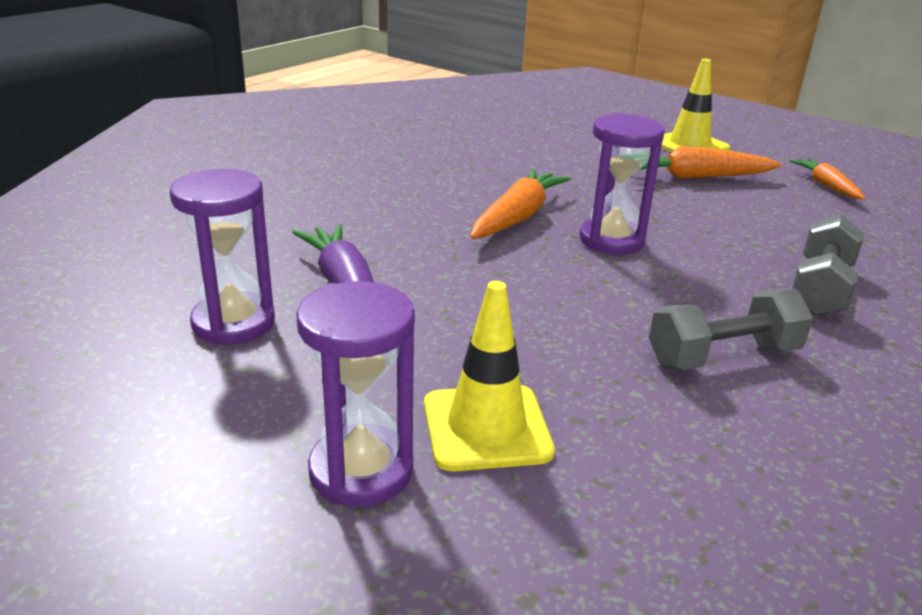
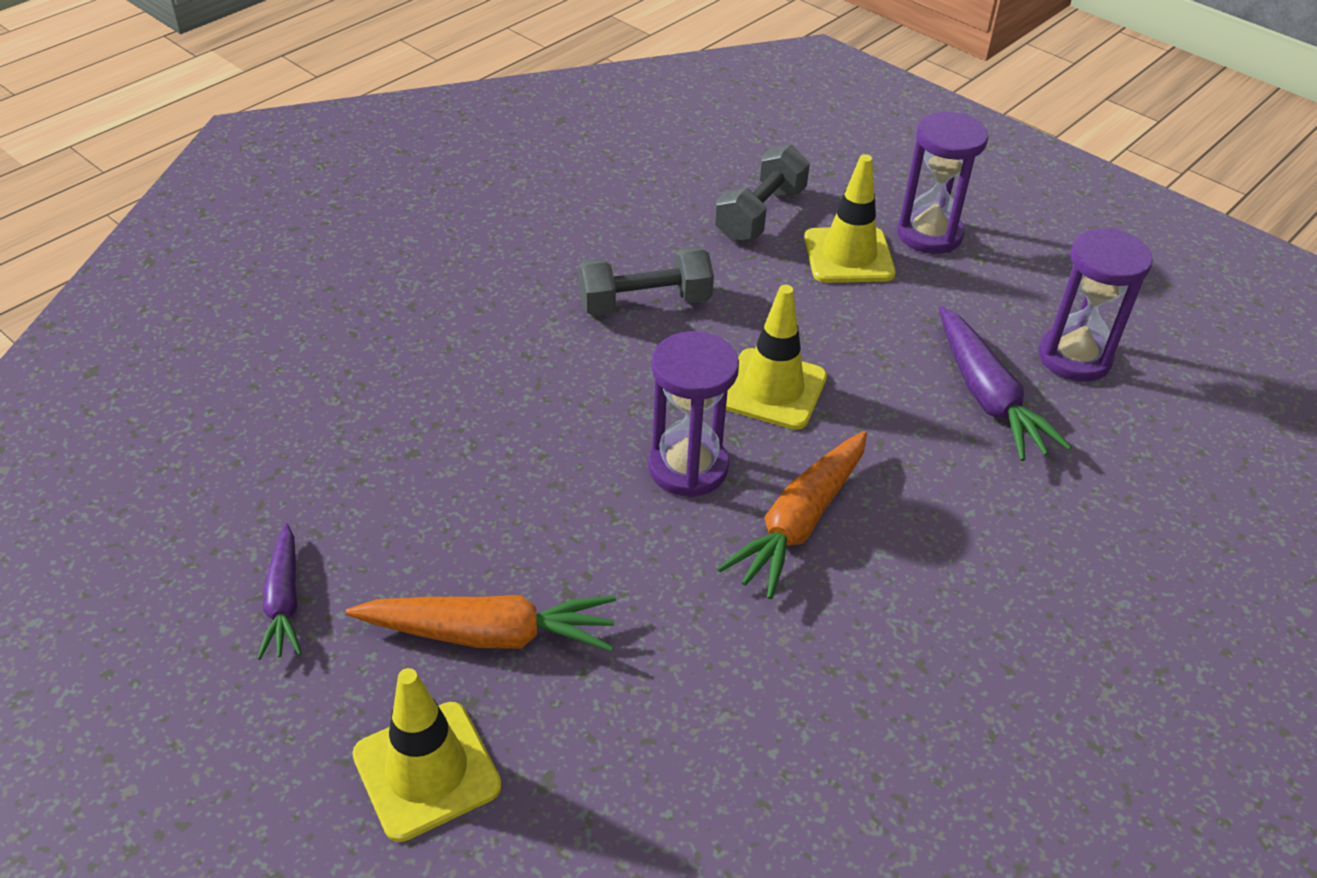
camera: 175 degrees left, 15 degrees up
orange carrot [789,158,865,200] -> purple carrot [257,523,302,660]
grey dumbbell [792,215,864,316] -> grey dumbbell moved to [715,145,810,242]
none -> yellow traffic cone [726,285,827,430]

